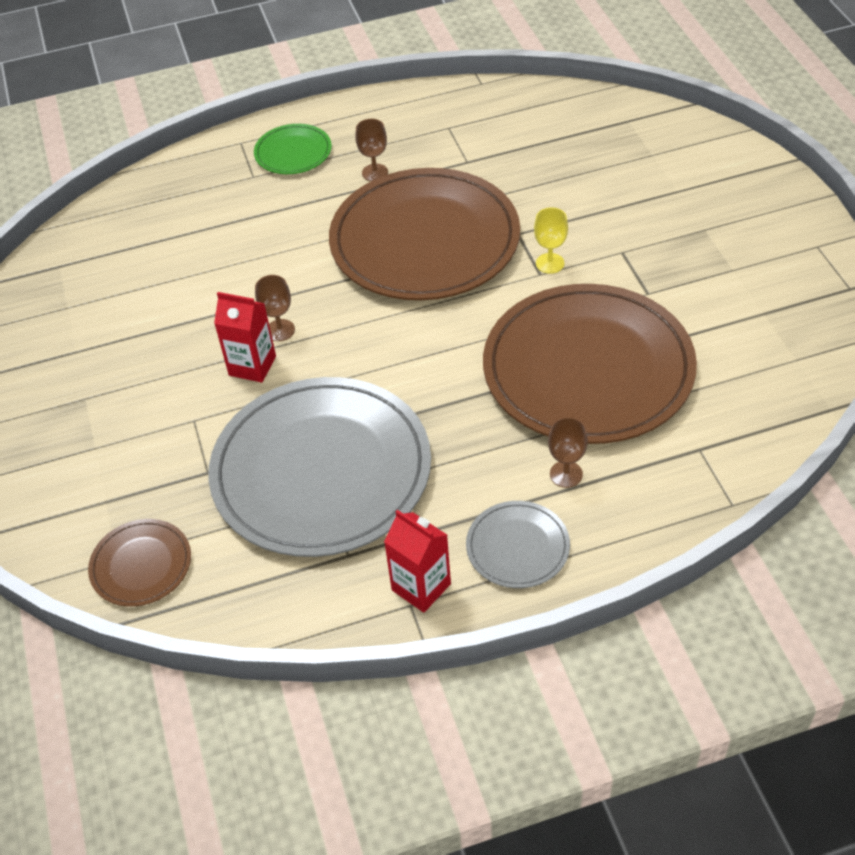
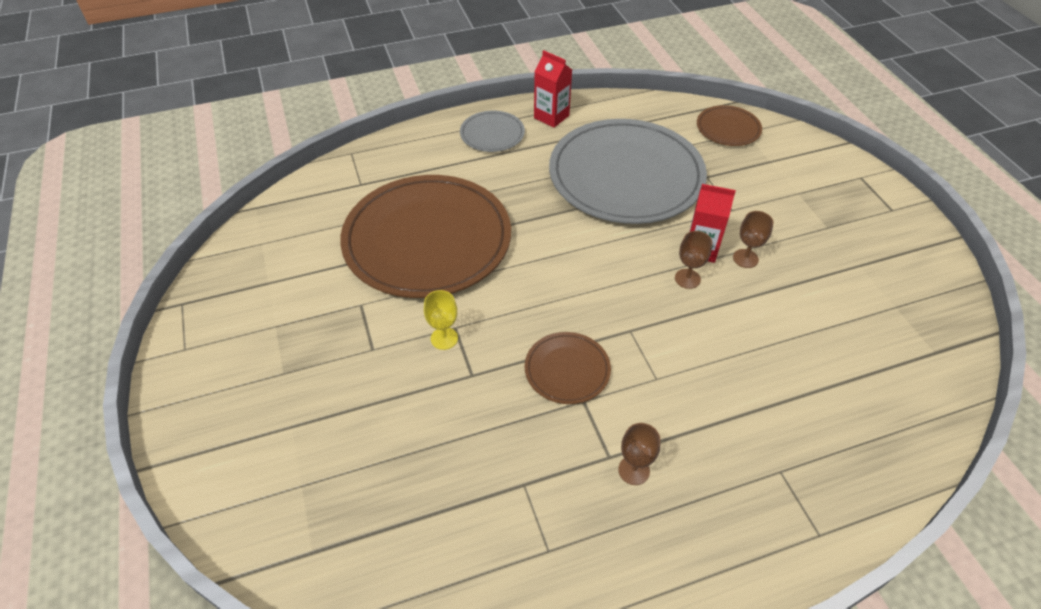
camera: 175 degrees right, 0 degrees up
green plate [254,124,332,174] -> none
brown plate [329,168,520,300] -> brown plate [525,332,611,404], size x0.44
brown goblet [548,417,588,488] -> brown goblet moved to [733,211,773,268]

